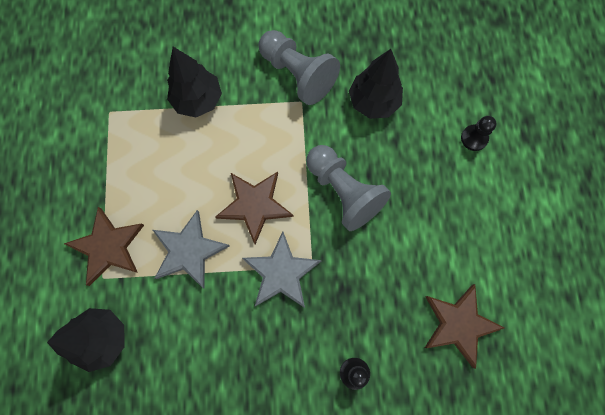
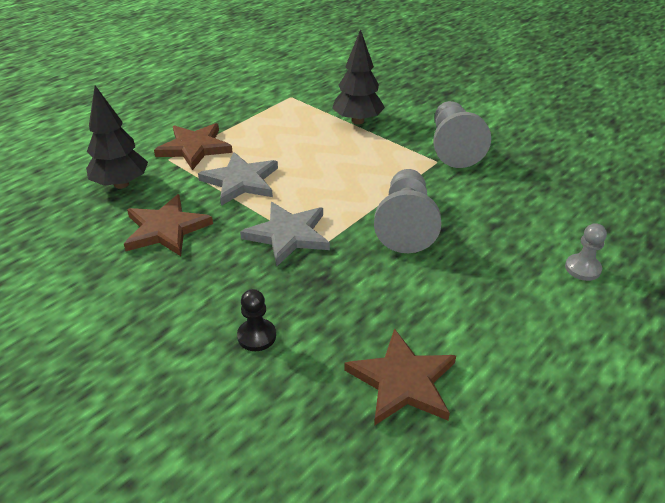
camera: 45 degrees right, 35 degrees down
brown star [215,172,294,244] -> brown star moved to [124,194,213,256]
black tree [349,49,403,119] -> none
black pawn [461,116,496,151] -> grey pawn [565,223,607,281]

